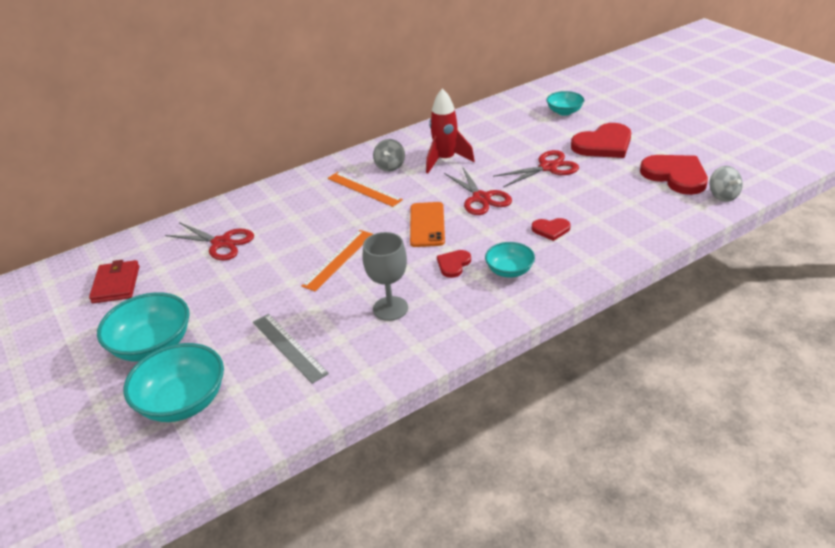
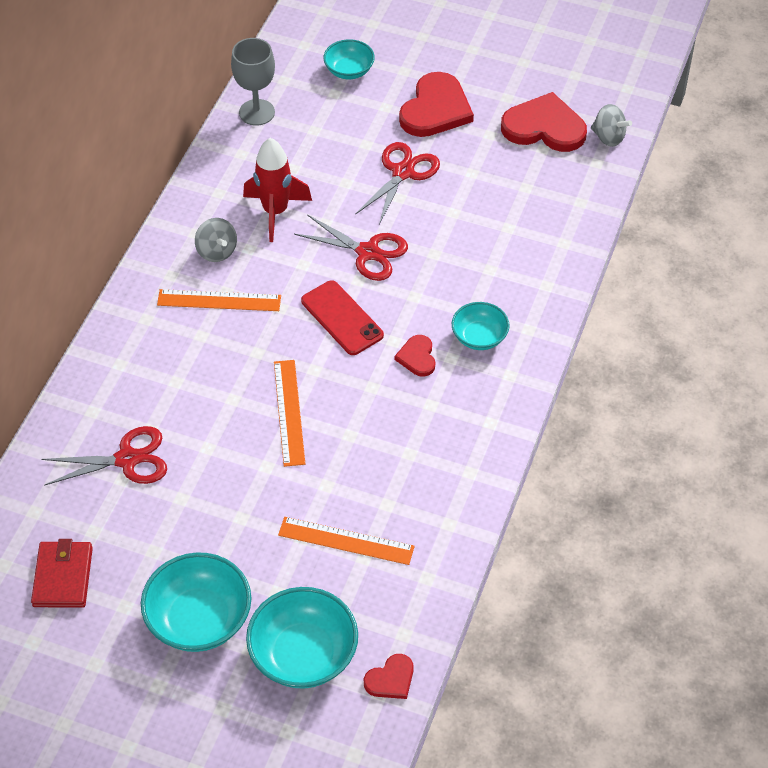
camera: 40 degrees left, 15 degrees up
red wallet [89,260,139,303] -> red wallet turned 45 degrees clockwise [31,539,93,608]
grey ruler [253,314,329,384] -> orange ruler [278,517,415,565]
grey goblet [363,232,408,321] -> grey goblet moved to [231,38,275,126]
orange phone [410,202,445,247] -> red phone [301,280,384,355]
red heart [532,218,571,241] -> red heart moved to [364,654,414,699]

